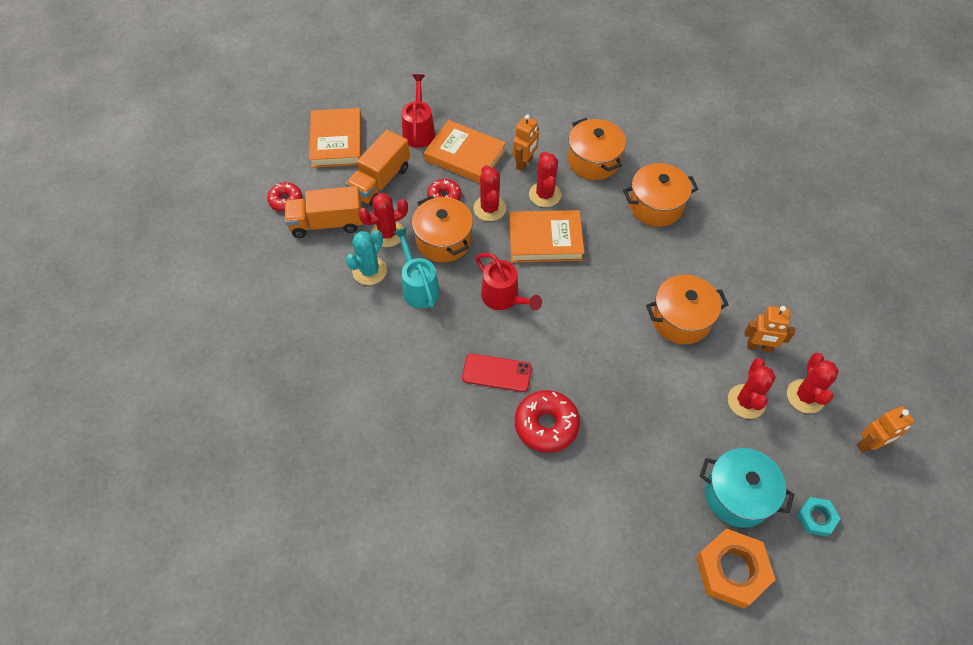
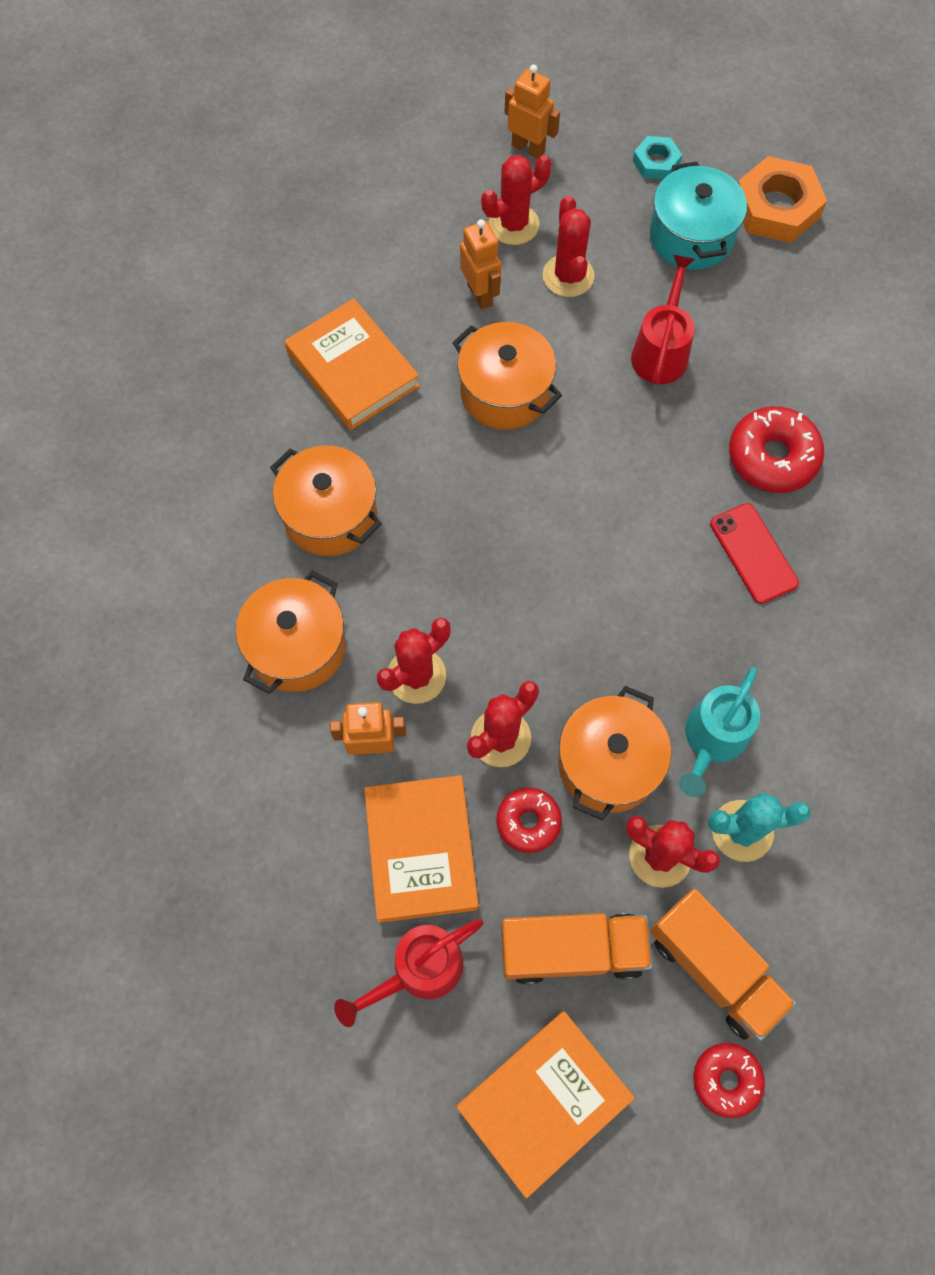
camera: 125 degrees left, 10 degrees up
red watering can [476,253,542,310] -> red watering can moved to [631,255,695,385]
orange book [509,210,584,262] -> orange book moved to [285,298,420,430]
red cactus [728,358,776,419] -> red cactus turned 75 degrees counterclockwise [543,195,595,297]

